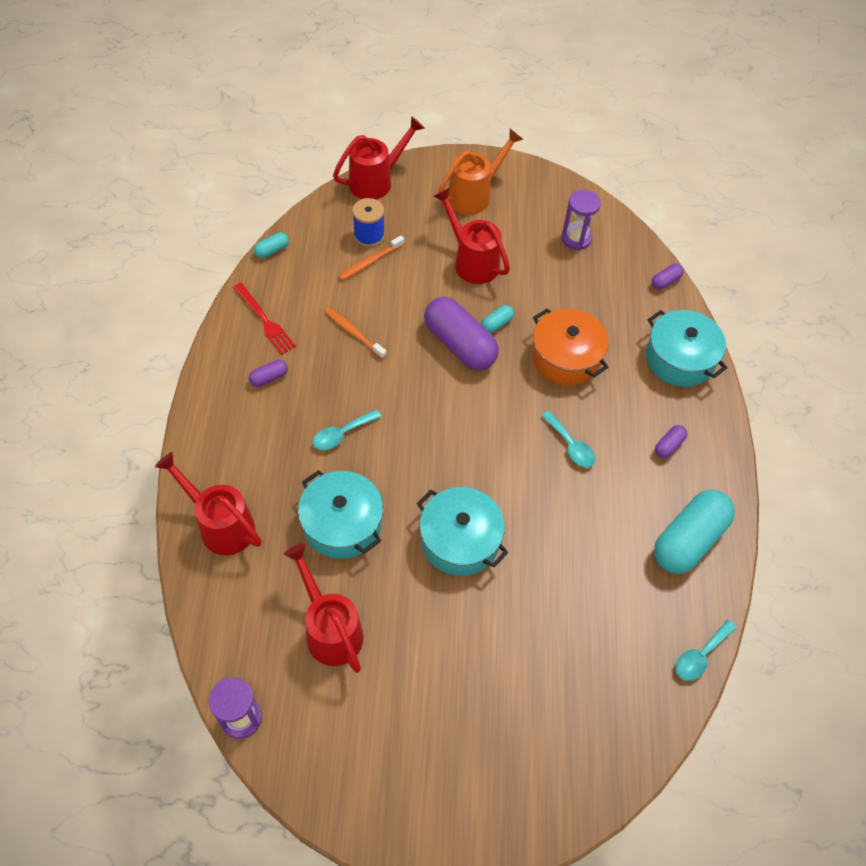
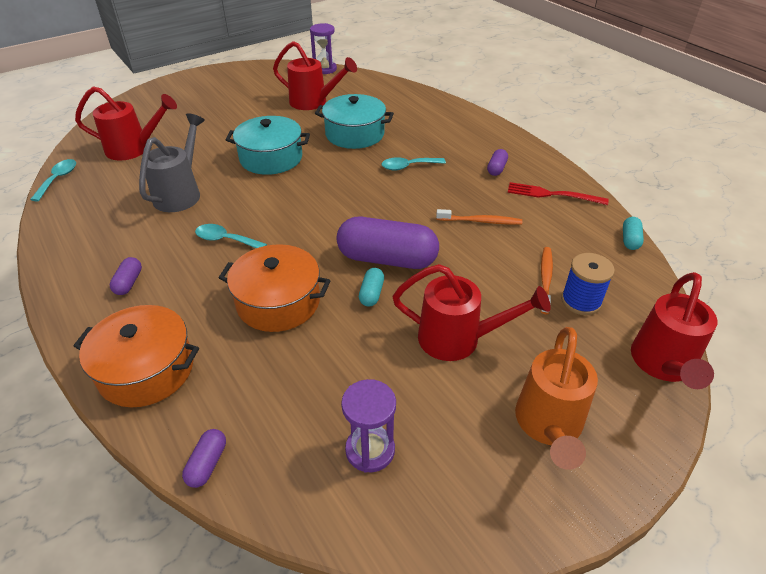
camera: 145 degrees right, 15 degrees down
red watering can [155,452,262,555] -> red watering can moved to [75,86,177,161]
turquoise spoon [313,409,381,450] -> turquoise spoon turned 120 degrees counterclockwise [382,157,446,171]
turquoise pot [646,310,727,387] -> orange pot [73,305,199,407]
turquoise capsule [654,489,735,574] -> none
none -> grey watering can [139,113,205,212]

